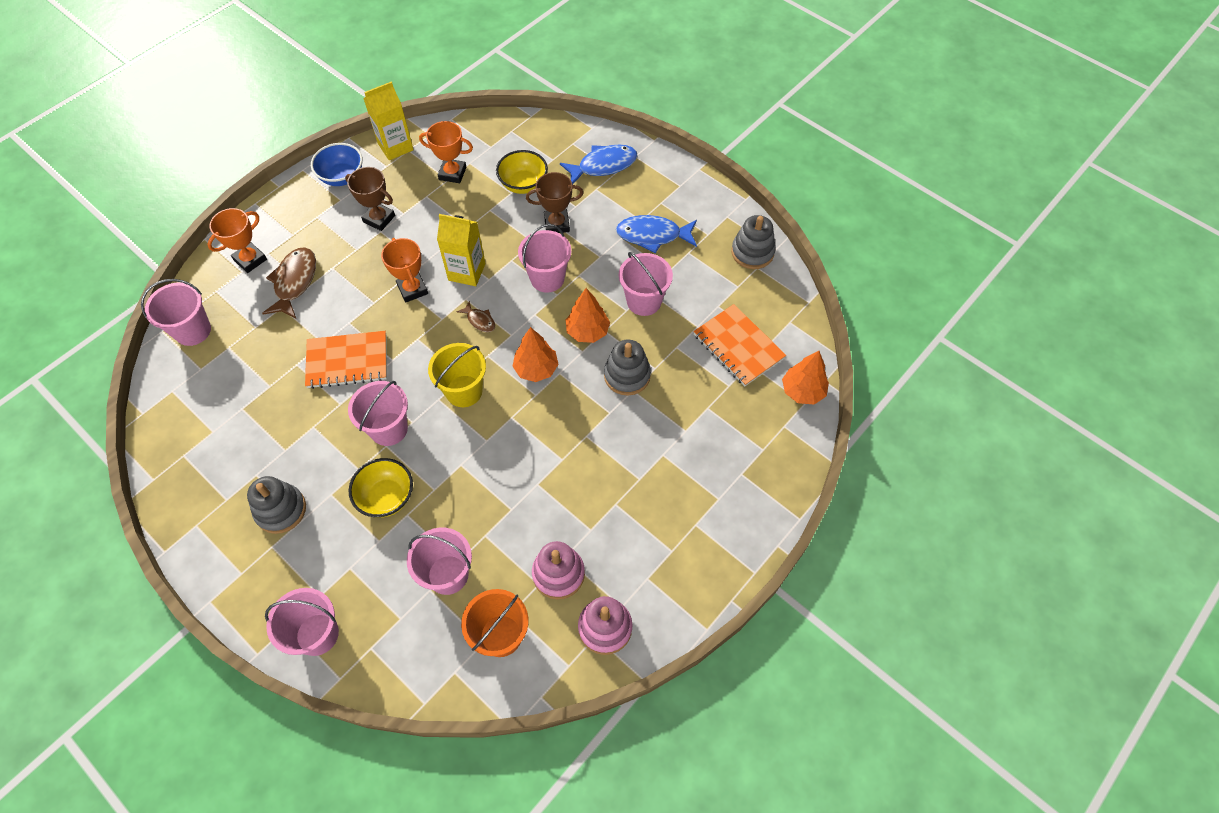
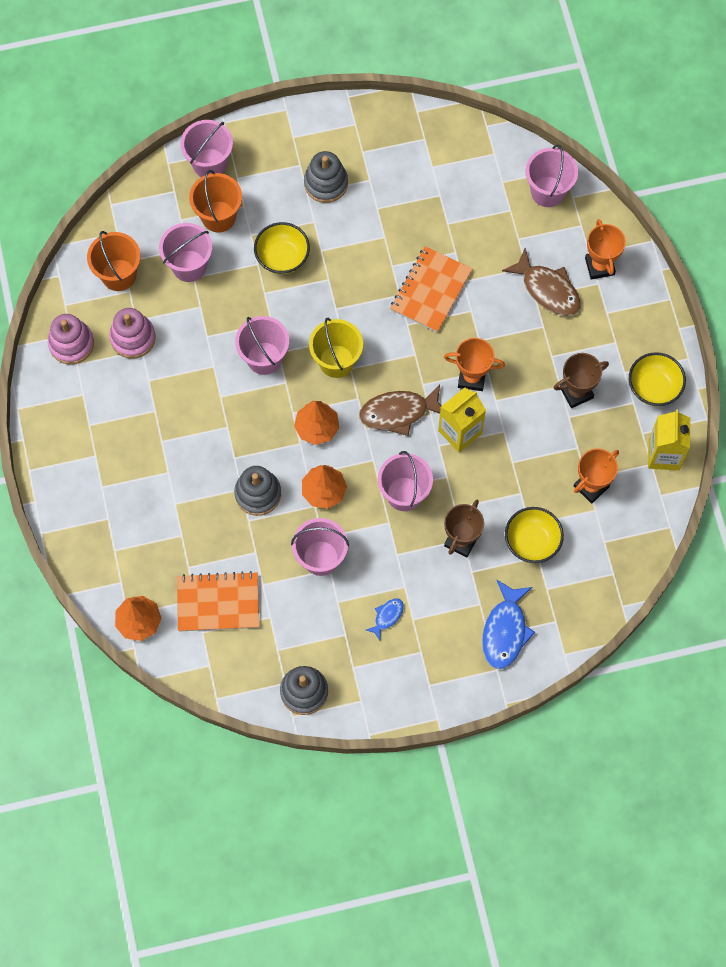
camera: 125 degrees right, 10 degrees up
blue bowl [311,143,363,186] -> yellow bowl [629,352,686,406]
pink bucket [348,381,408,446] -> pink bucket moved to [235,316,289,375]
brown fish [457,301,495,332] -> brown fish [359,384,441,436], size x1.95
blue fish [616,215,697,253] -> blue fish [366,598,404,641], size x0.51
none -> orange bucket [189,170,242,232]

